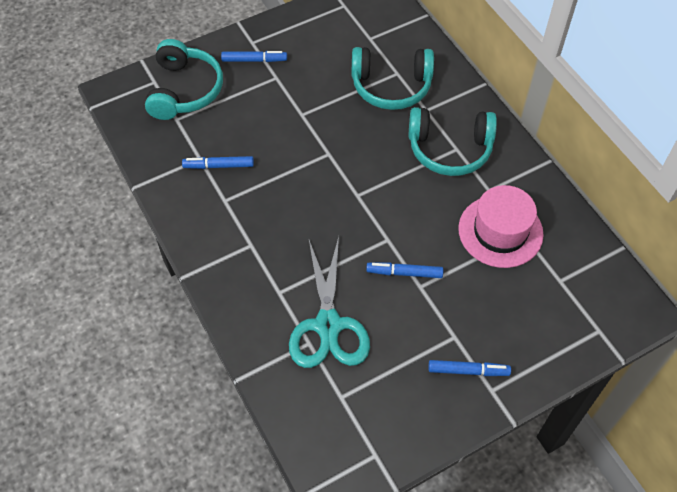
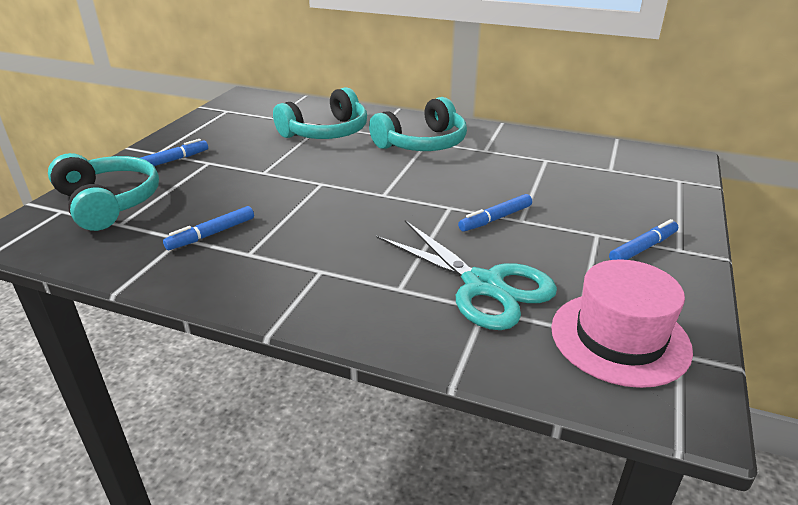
camera: 40 degrees left, 25 degrees down
pink hat [458,185,544,268] -> pink hat moved to [551,259,693,388]

